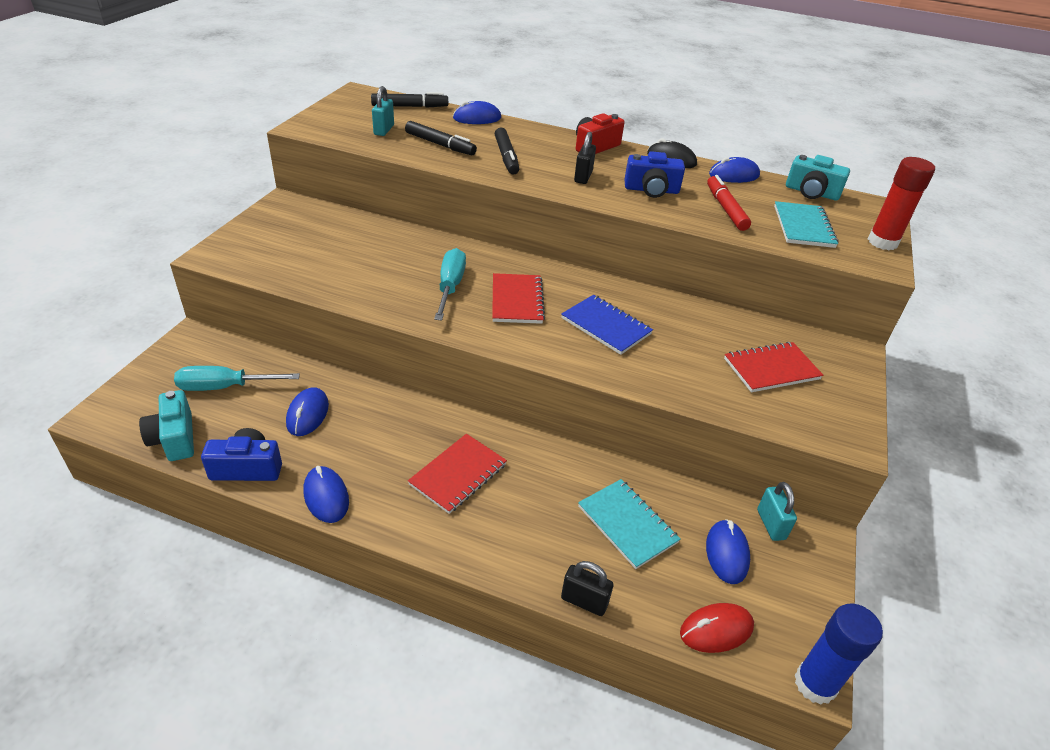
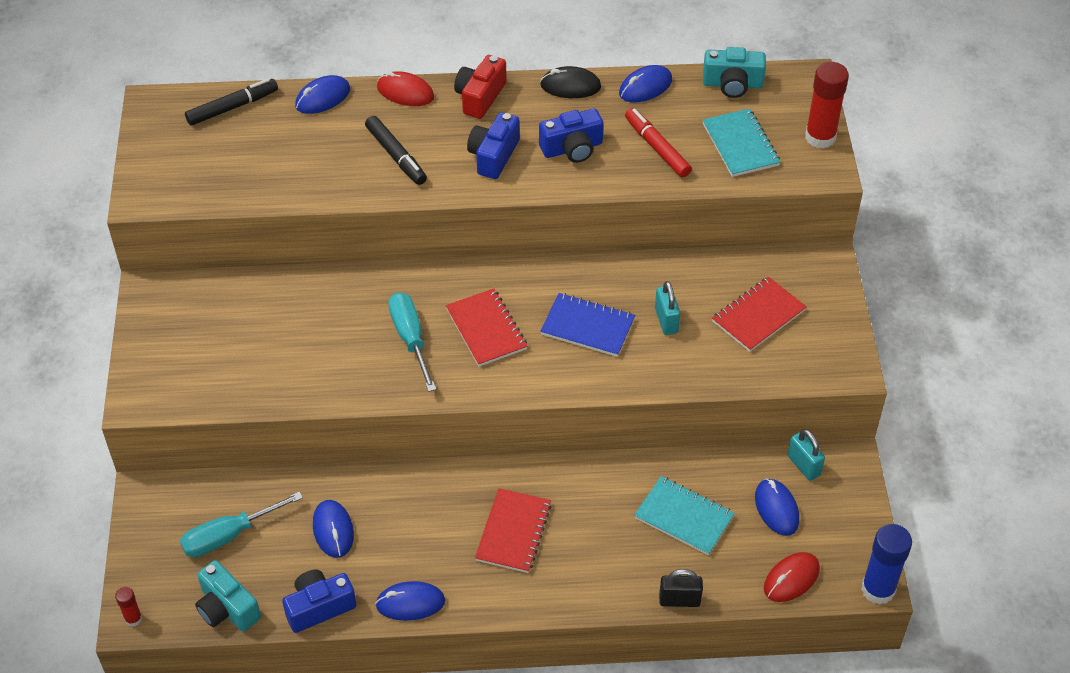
camera: 20 degrees left, 10 degrees up
blue mouse [304,466,349,523] -> blue mouse turned 45 degrees counterclockwise [375,581,445,621]
turquoise padlock [372,86,394,136] -> turquoise padlock moved to [655,281,680,335]
black marker [405,121,477,155] -> none
black padlock [574,132,596,184] -> blue camera [467,112,520,179]
none -> red glue stick [115,587,142,627]
none -> red mouse [377,71,434,106]

